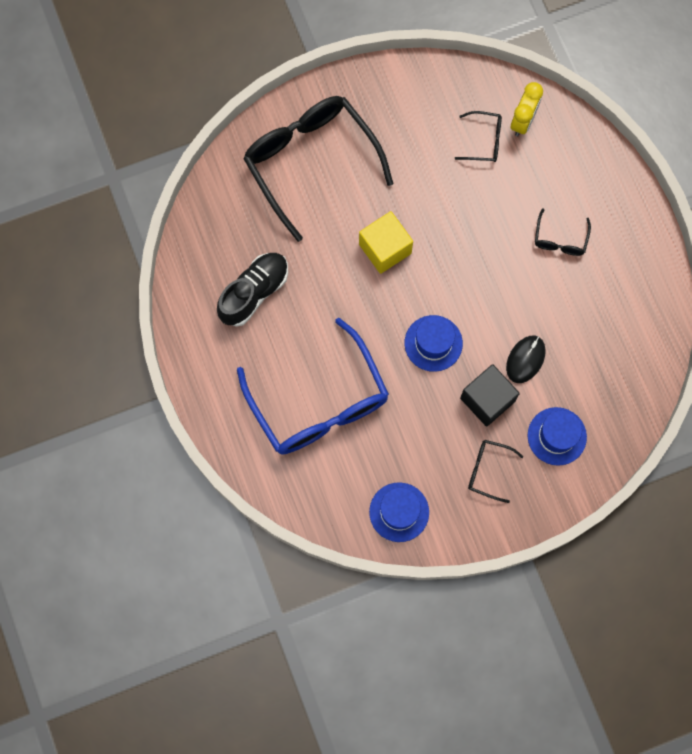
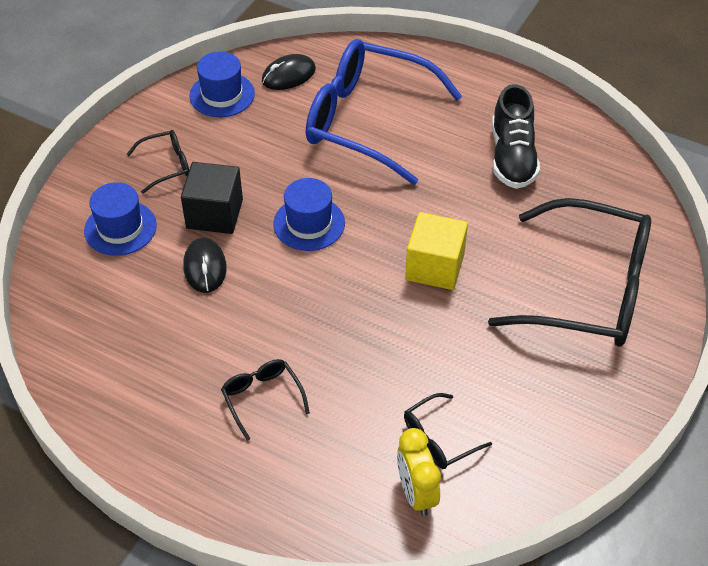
camera: 140 degrees right, 25 degrees down
none -> black mouse [262,54,316,90]

